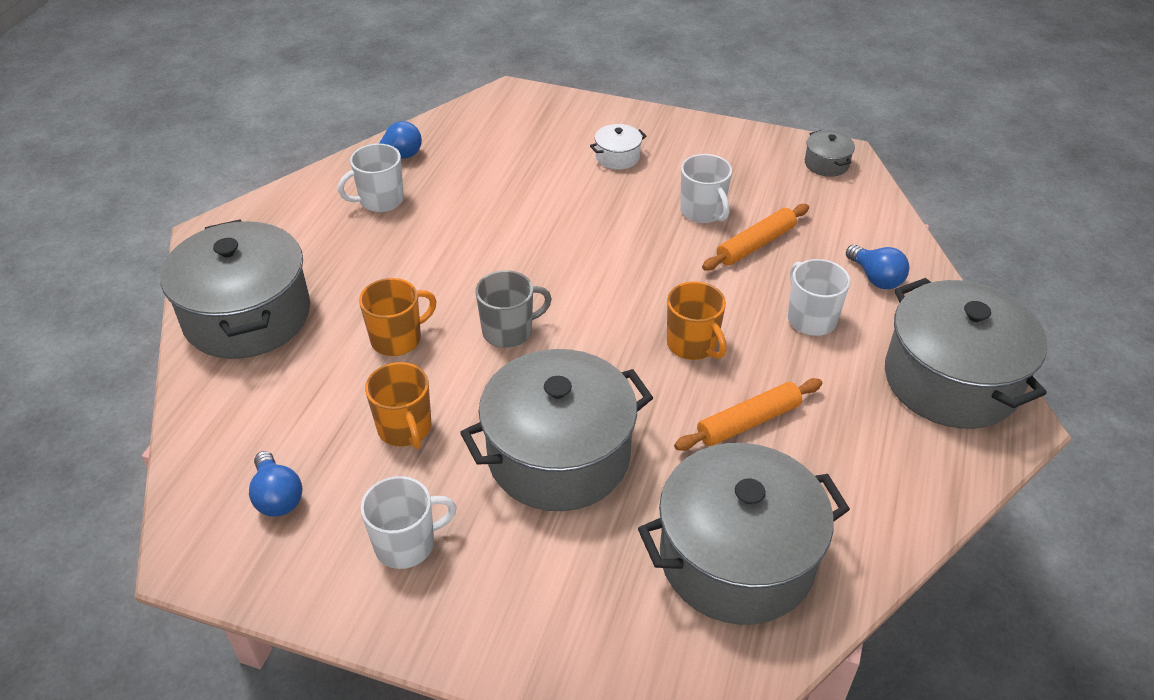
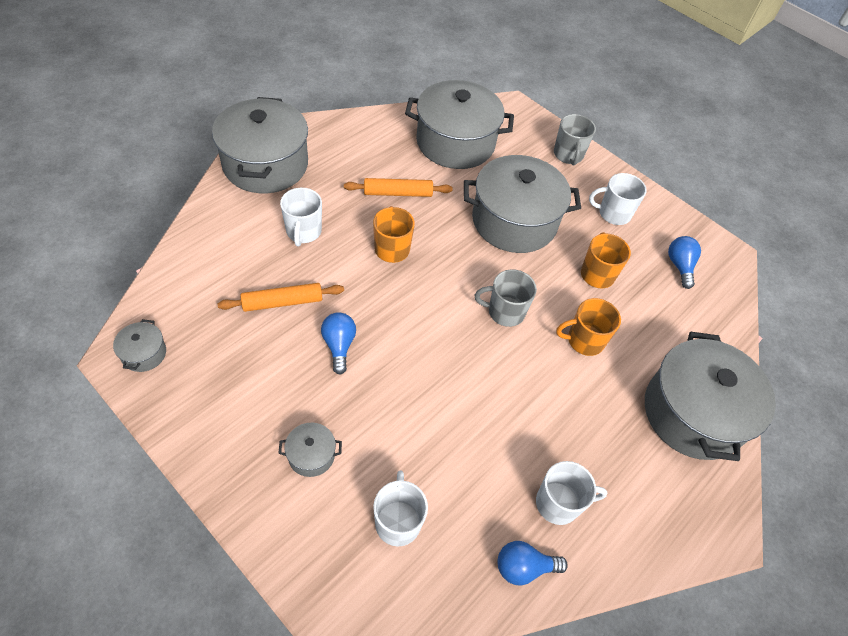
camera: 160 degrees left, 10 degrees up
white pot [590,124,647,170] -> grey pot [278,423,342,477]
white mug [680,154,732,223] -> white mug moved to [373,470,428,547]
blue light bulb [846,244,910,289] -> blue light bulb moved to [321,312,356,375]
none -> grey mug [554,114,596,165]

